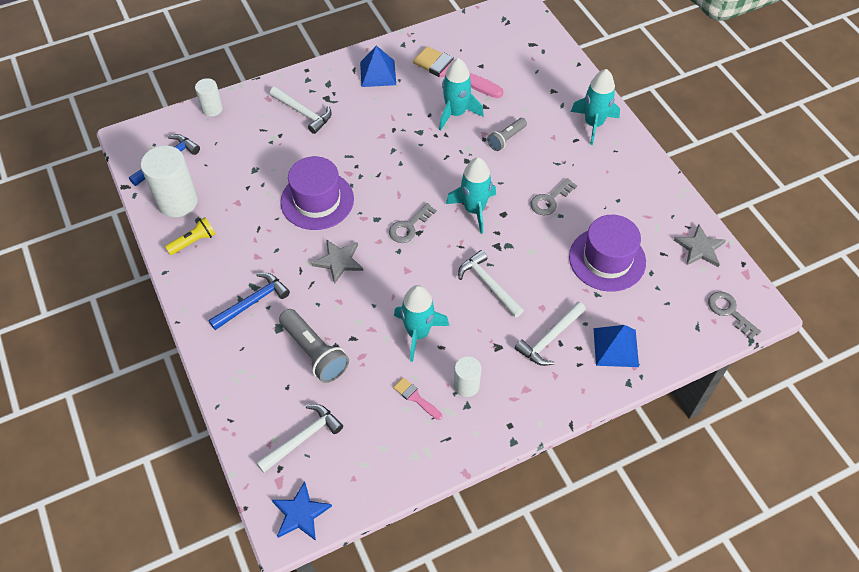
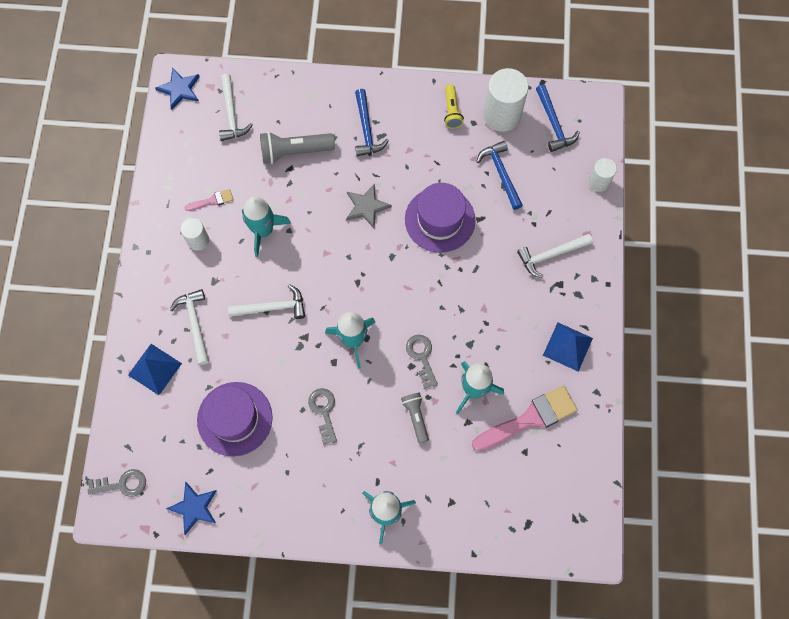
camera: 120 degrees right, 15 degrees up
grey key [389,203,437,243] -> grey key moved to [406,334,438,388]
grey star [674,224,726,267] -> blue star [166,481,216,535]
none -> blue hammer [476,141,523,210]

